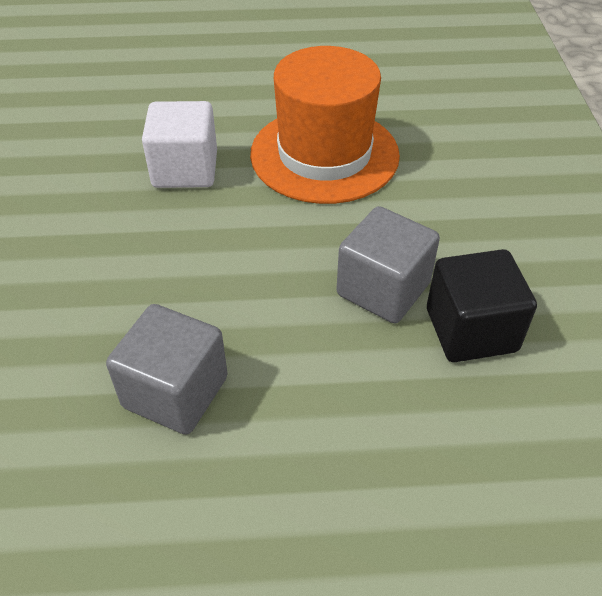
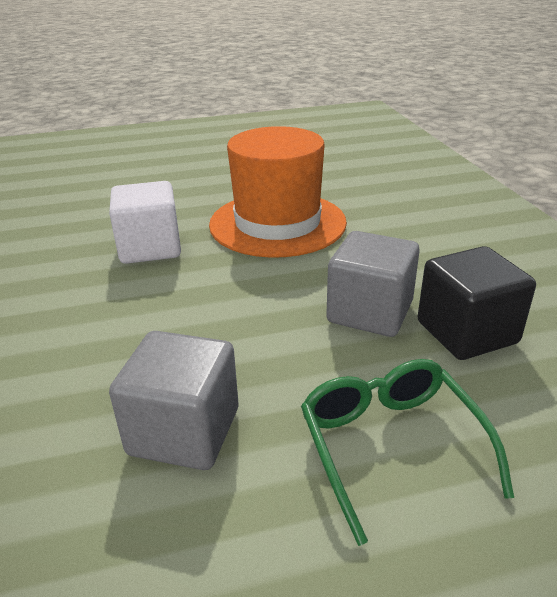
camera: 10 degrees left, 15 degrees down
none -> green glasses [301,359,514,546]

